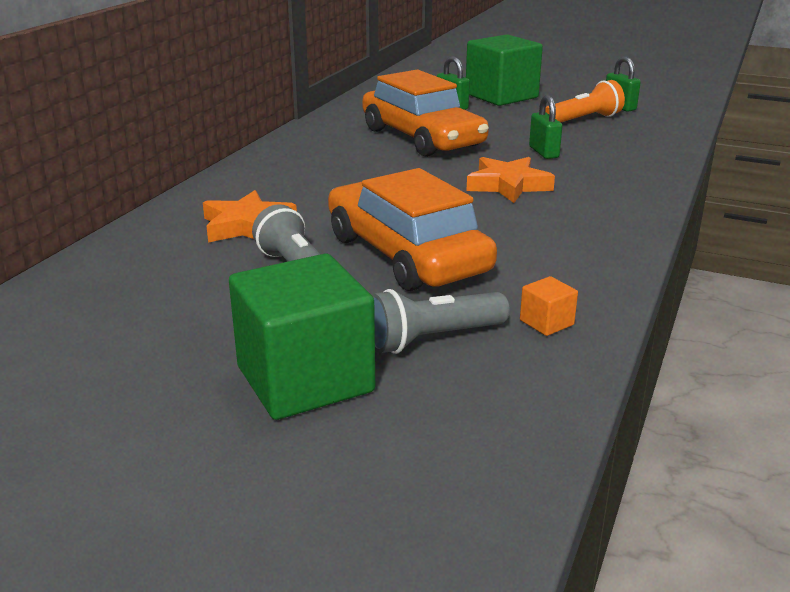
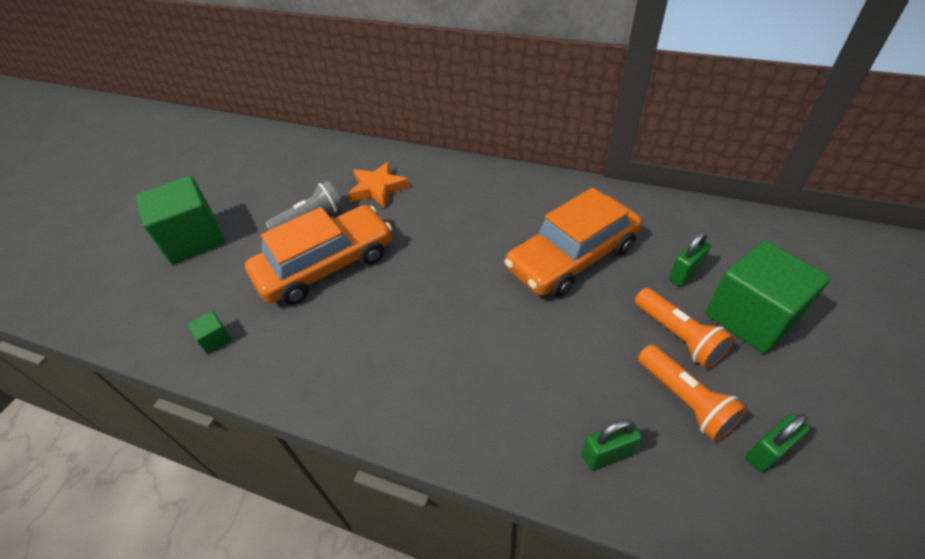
camera: 90 degrees right, 20 degrees up
grey flashlight [371,289,510,354] -> none
orange star [466,157,555,203] -> none
orange cube [520,276,578,336] -> green cube [188,311,232,354]
green padlock [529,95,562,159] -> green padlock moved to [582,419,642,471]
none -> orange flashlight [635,288,734,369]

